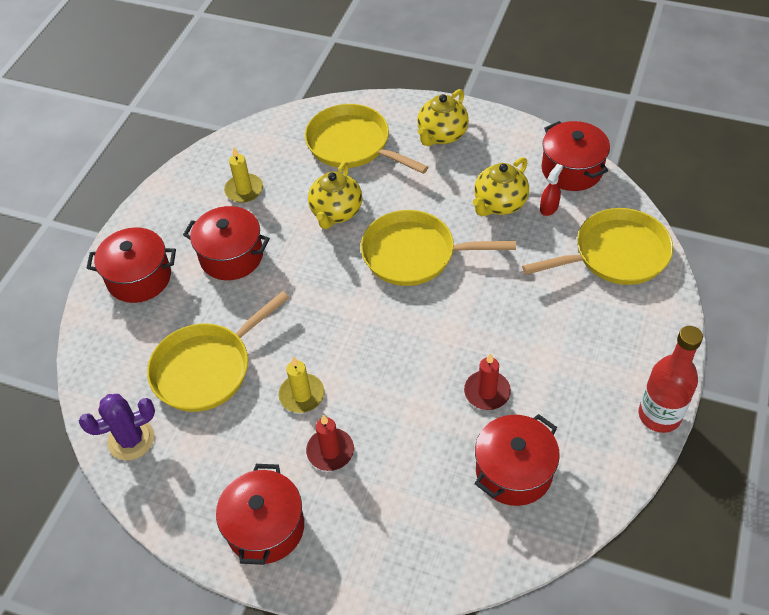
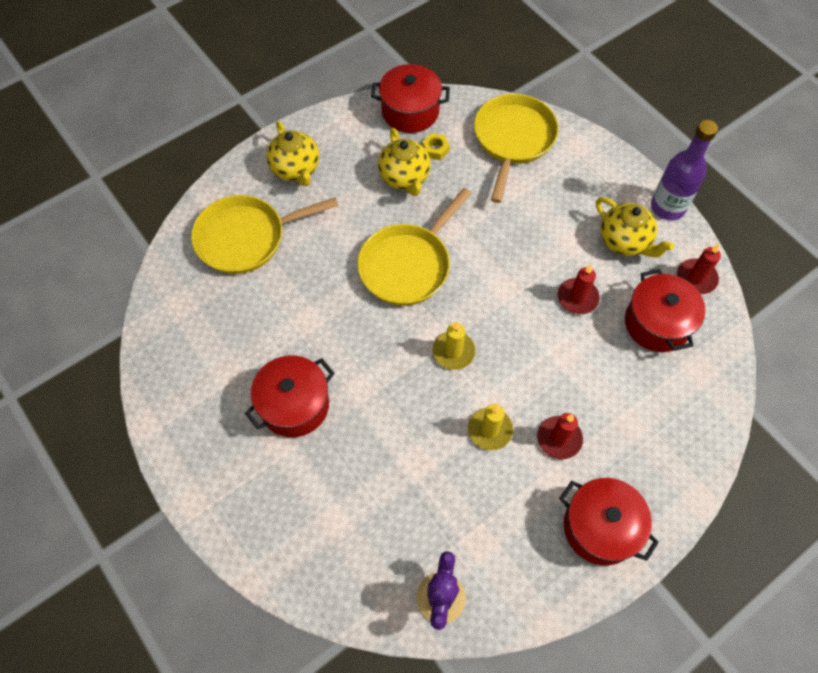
camera: 60 degrees left, 10 degrees up
red pot [87,227,176,303] -> none
yellow pan [147,291,289,412] -> none
yellow candle [224,147,263,203] -> yellow candle moved to [432,321,476,370]
yellow teapot [308,161,362,229] -> yellow teapot moved to [596,197,674,257]
red spray bottle [540,164,563,216] -> yellow nut [422,133,450,160]
red bottle [639,326,703,433] -> purple bottle [651,120,718,221]
none -> red candle [677,244,721,294]

